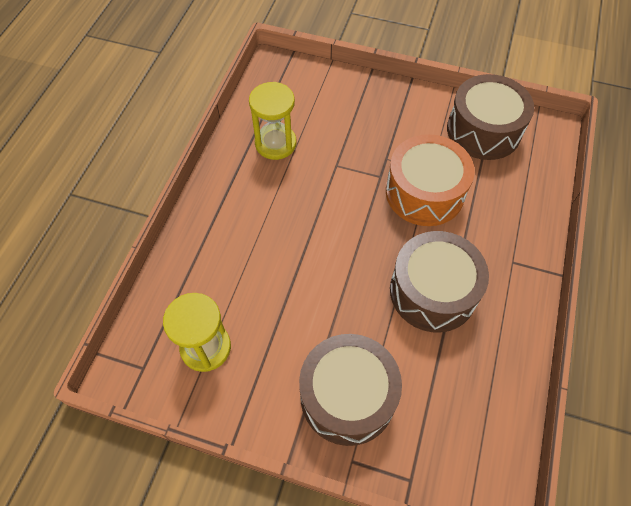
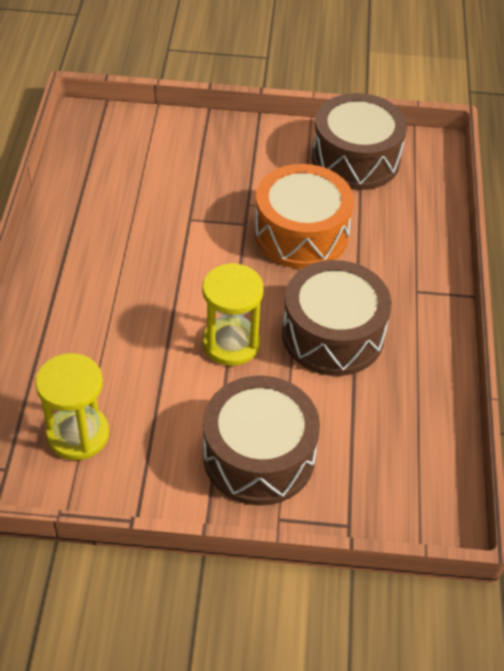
camera: 15 degrees left, 10 degrees down
yellow hourglass [249,82,296,160] -> yellow hourglass moved to [202,263,264,366]

